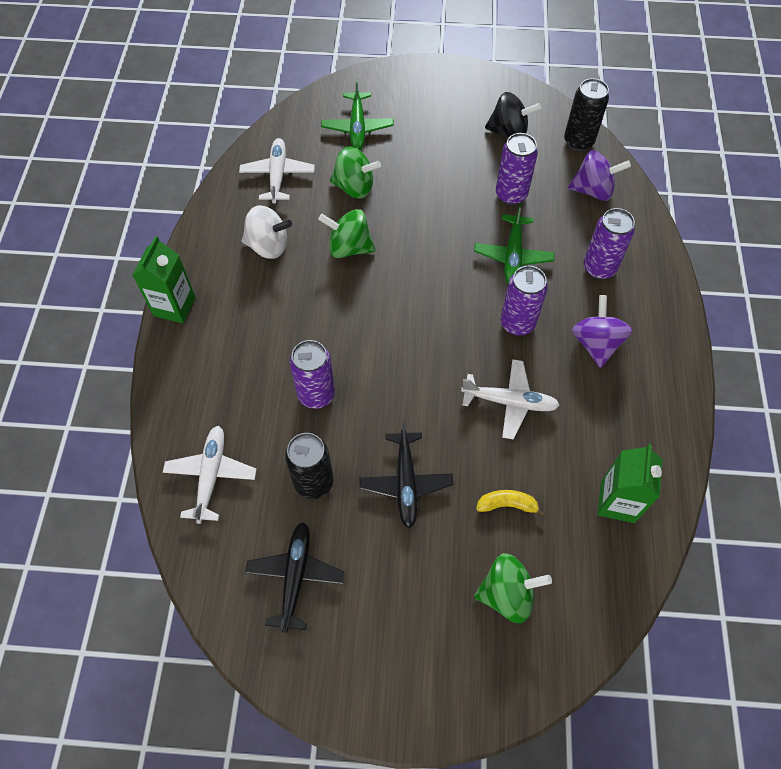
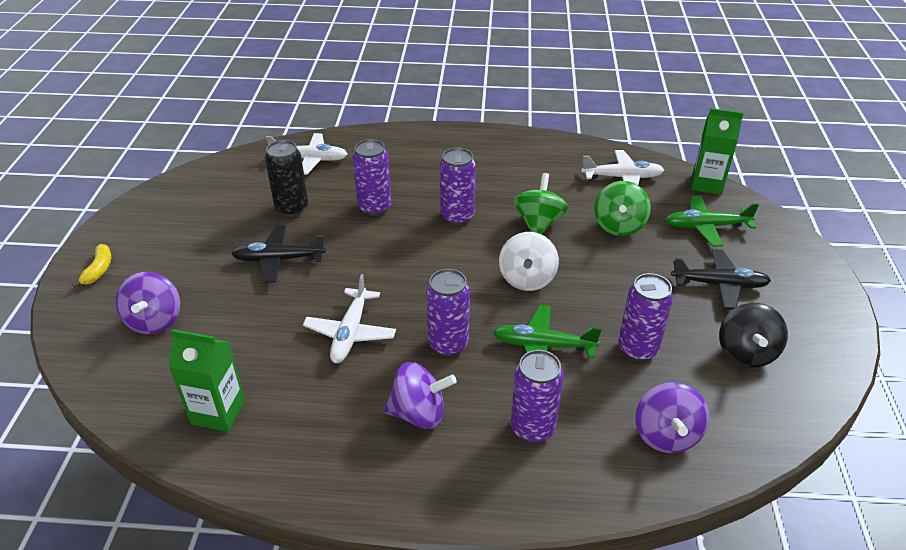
camera: 90 degrees right, 20 degrees down
green carton [132,236,196,323] -> green carton moved to [691,108,744,195]
white spinning top [242,205,292,259] -> white spinning top moved to [499,232,559,291]
black plane [245,522,345,633] -> black plane moved to [671,249,771,310]
green spinning top [474,553,552,623] -> purple spinning top [116,272,180,334]
yellow banana [476,490,545,518] -> yellow banana moved to [72,244,111,288]
black can [564,78,609,151] -> none
none -> purple can [440,147,476,225]

